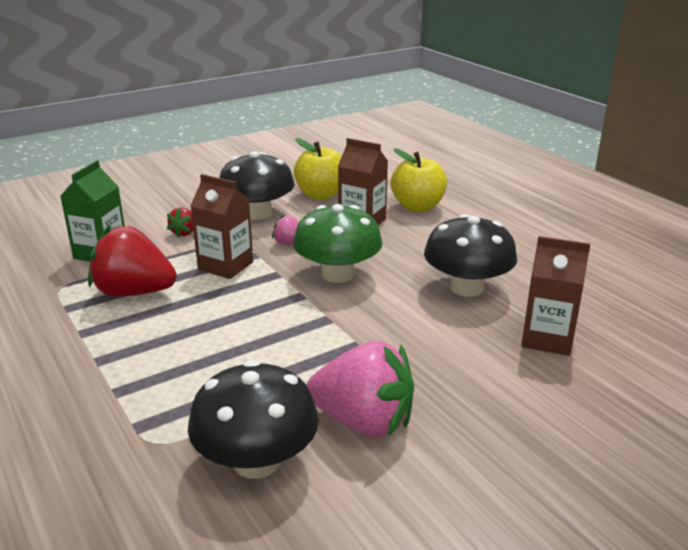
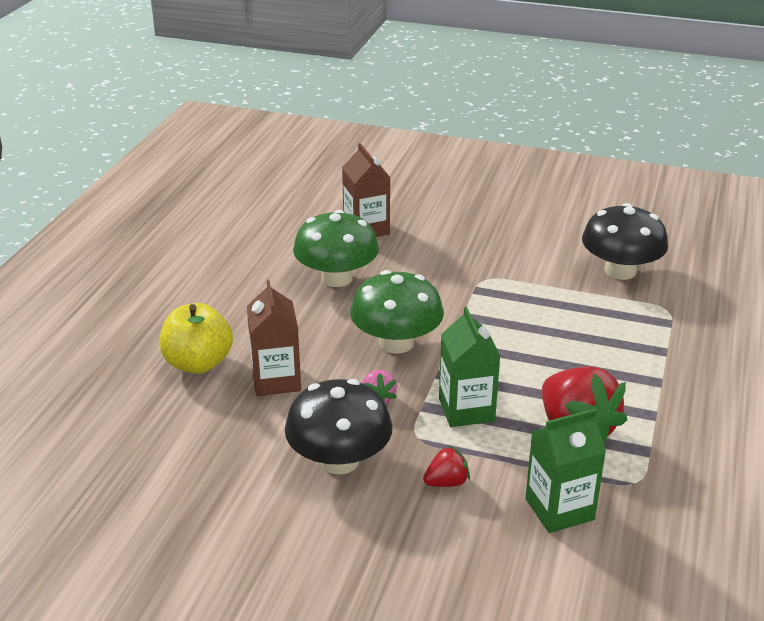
camera: 130 degrees left, 5 degrees up
brown carton [191,174,253,279] -> green carton [439,307,500,427]
yellow apple [294,138,342,200] -> none
pink strawberry [307,341,414,437] -> none
black mushroom [424,214,517,297] -> green mushroom [293,210,379,287]

